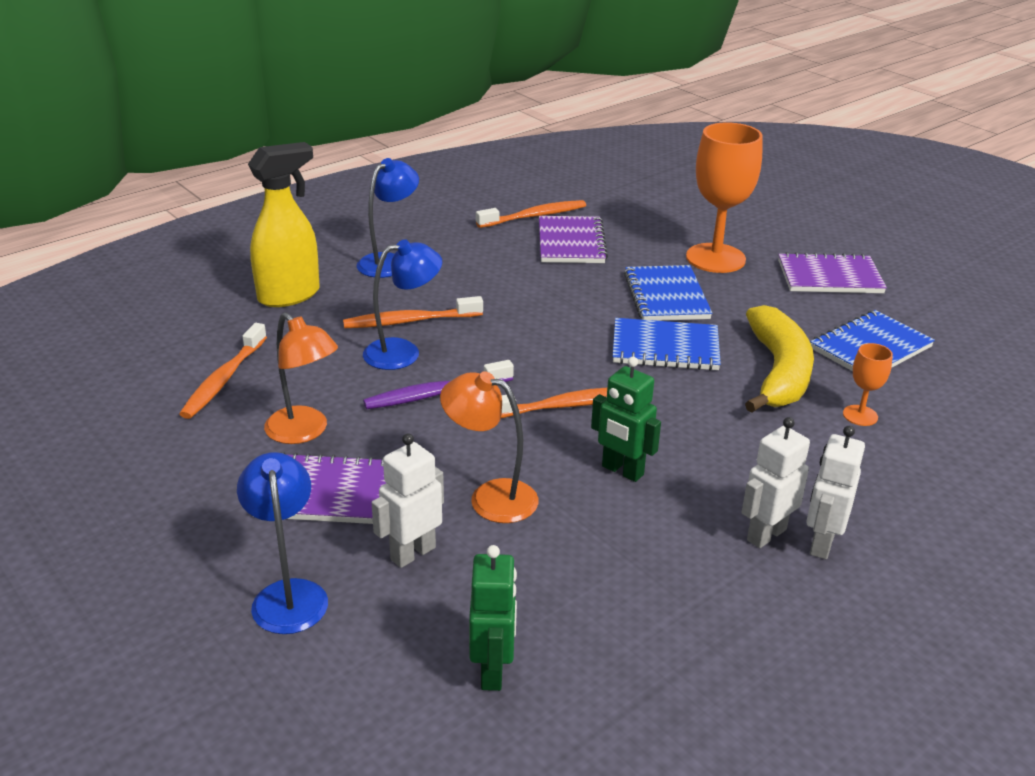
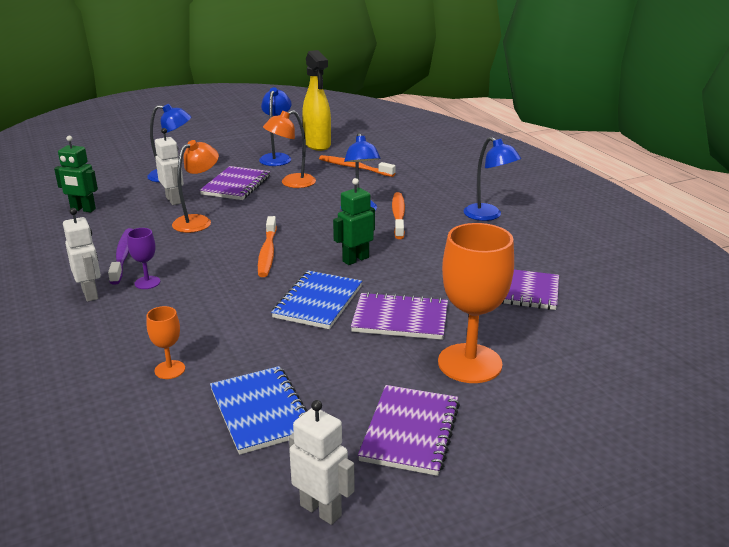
camera: 105 degrees right, 5 degrees down
yellow spray bottle [248,142,320,307] -> yellow spray bottle moved to [302,50,331,151]
purple toothbrush [363,360,514,409] -> purple toothbrush moved to [108,228,133,285]
orange toothbrush [476,200,586,228] -> none
green robot [591,357,661,482] -> green robot moved to [333,178,375,265]
blue notebook [624,265,712,321] -> purple notebook [351,292,448,340]
yellow banana [745,305,814,413] -> none
white robot [806,426,865,559] -> white robot moved to [289,400,355,525]
none -> purple goblet [127,228,160,289]
none -> blue lamp [259,87,292,166]

